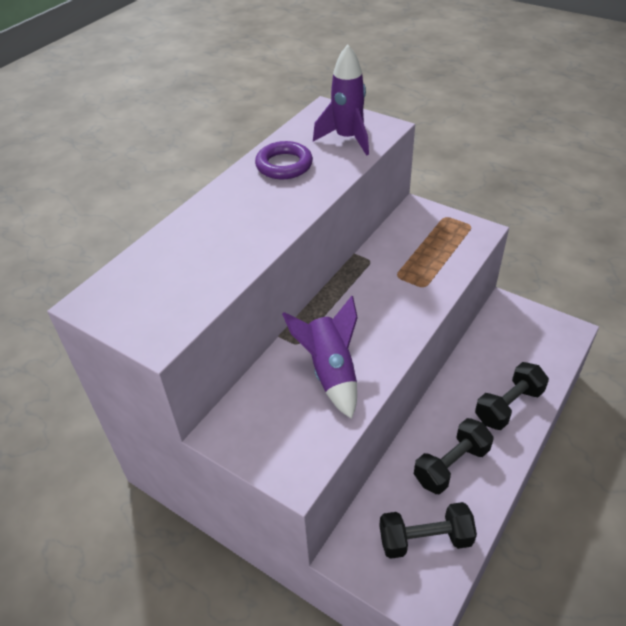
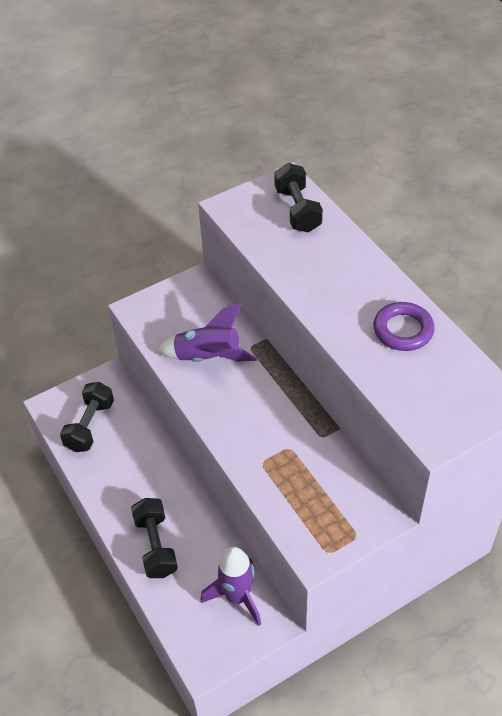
camera: 115 degrees right, 5 degrees up
purple rocket [313,44,369,156] -> purple rocket moved to [200,547,261,626]
black dumbbell [414,418,493,494] -> black dumbbell moved to [274,163,323,233]

